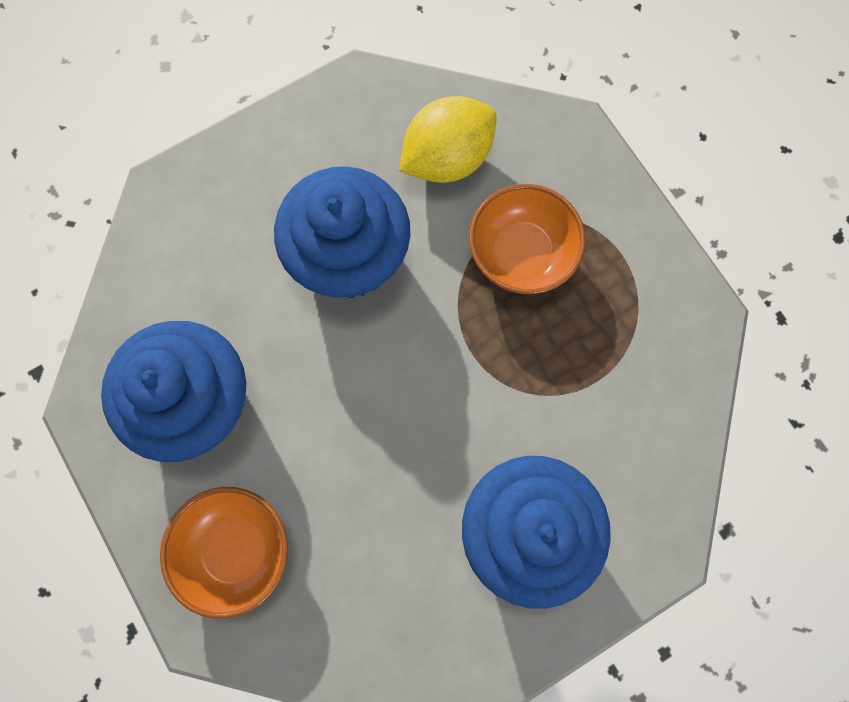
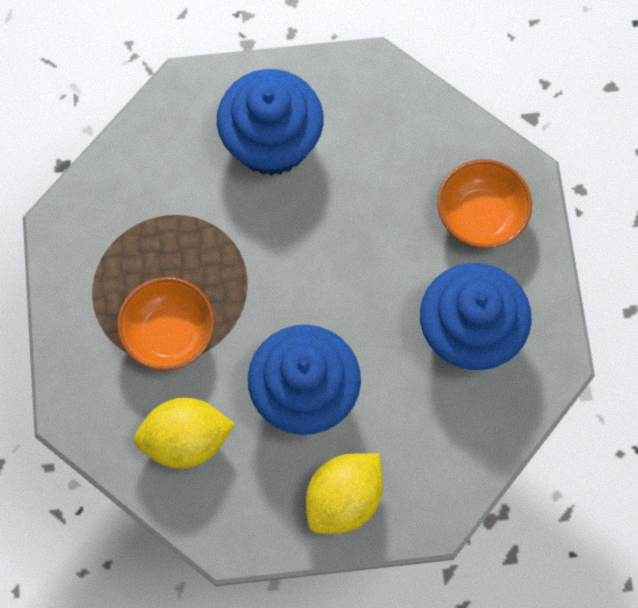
camera: 155 degrees left, 5 degrees down
none -> yellow lemon [306,453,383,534]

